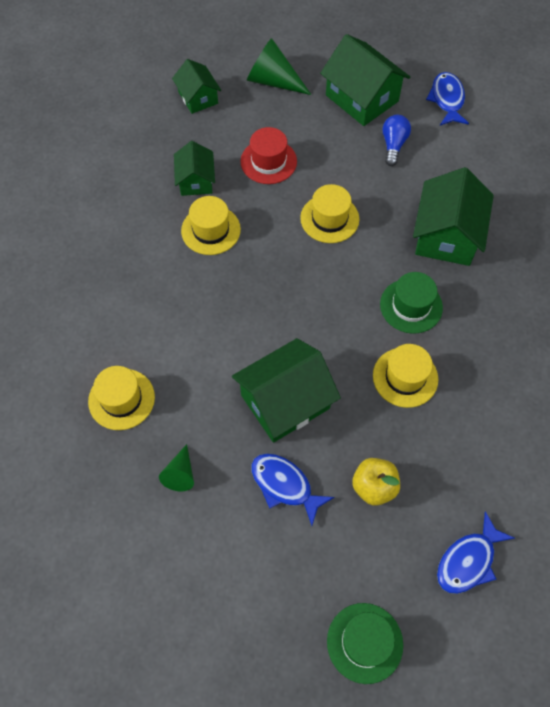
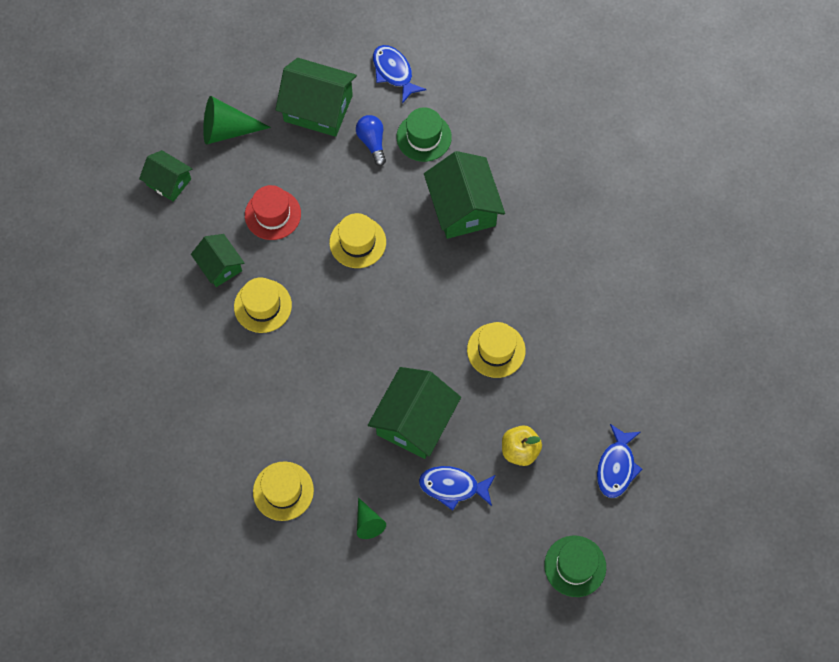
camera: 30 degrees left, 5 degrees up
green hat [380,272,443,334] -> green hat moved to [397,108,452,162]

